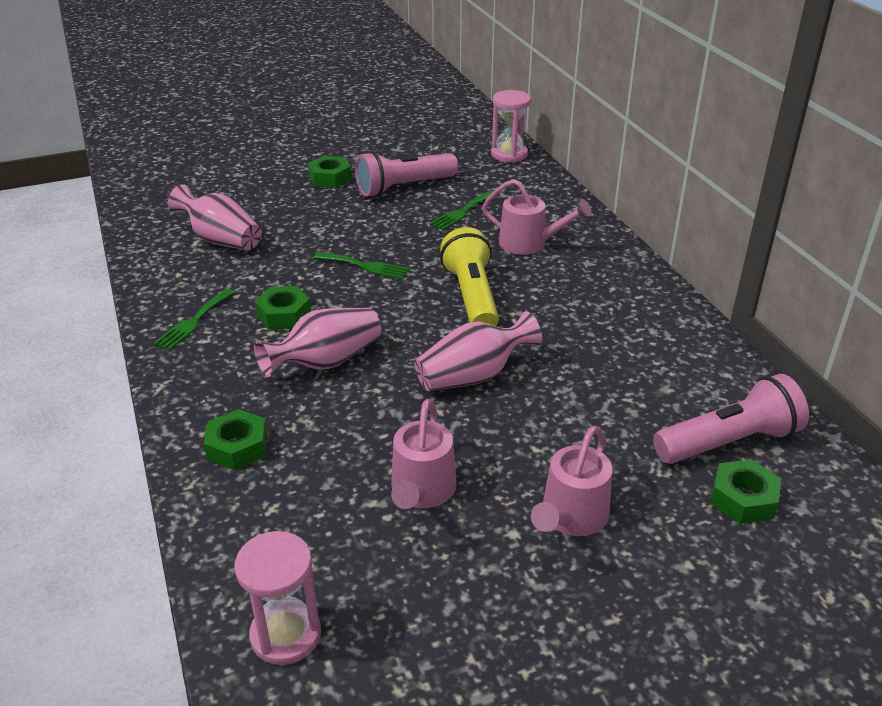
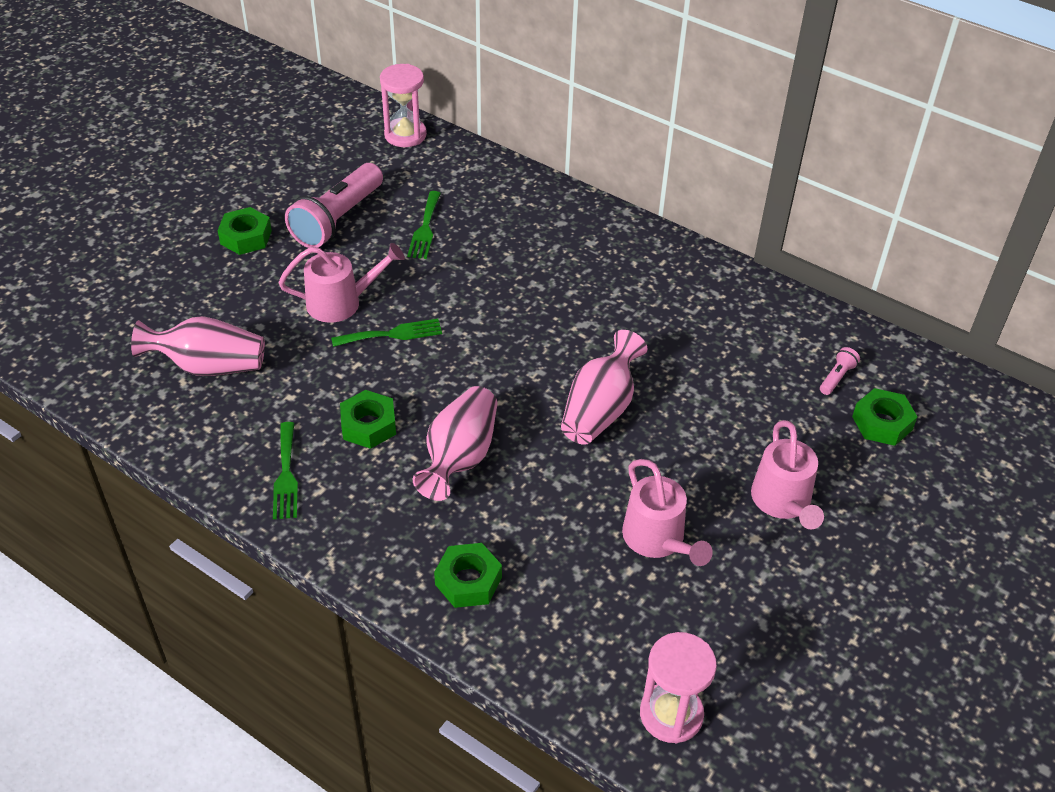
camera: 35 degrees left, 10 degrees up
yellow flashlight [440,227,499,326] -> none
pink watering can [482,179,592,255] -> pink watering can moved to [278,243,405,323]
pink flashlight [653,374,809,464] -> pink flashlight [820,347,860,395], size x0.42

